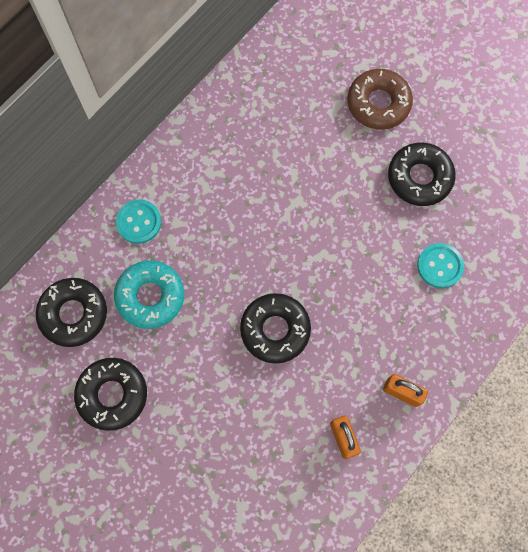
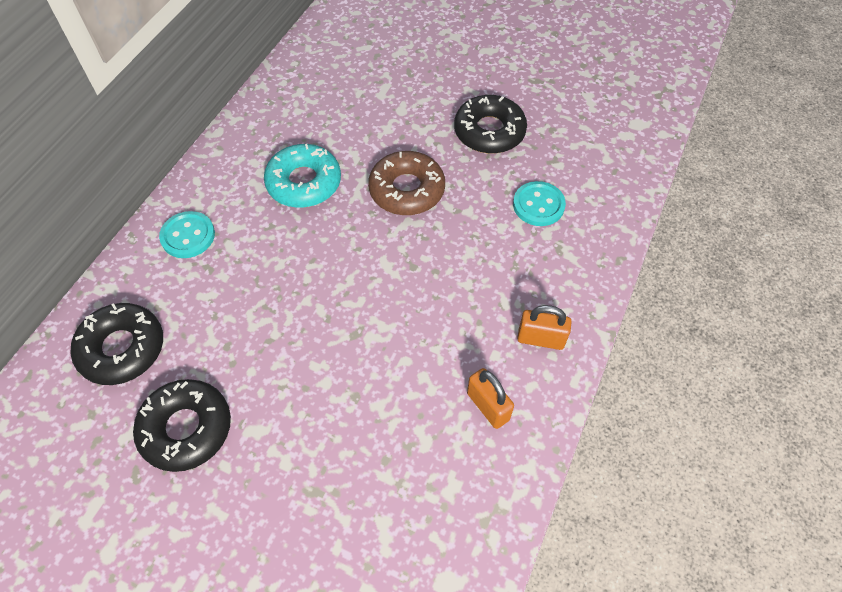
camera: 15 degrees left, 15 degrees down
turquoise donut [114,260,184,329] -> turquoise donut moved to [264,144,341,208]
black donut [240,293,311,364] -> none
brown donut [348,69,413,130] -> brown donut moved to [368,151,445,215]

